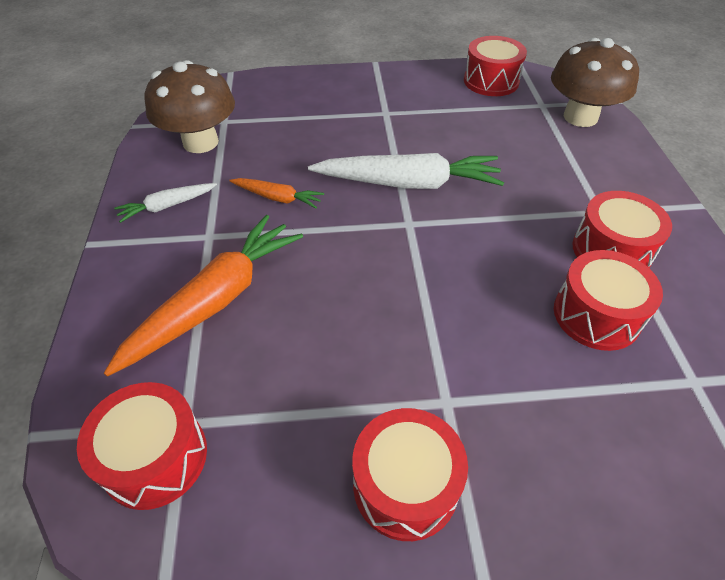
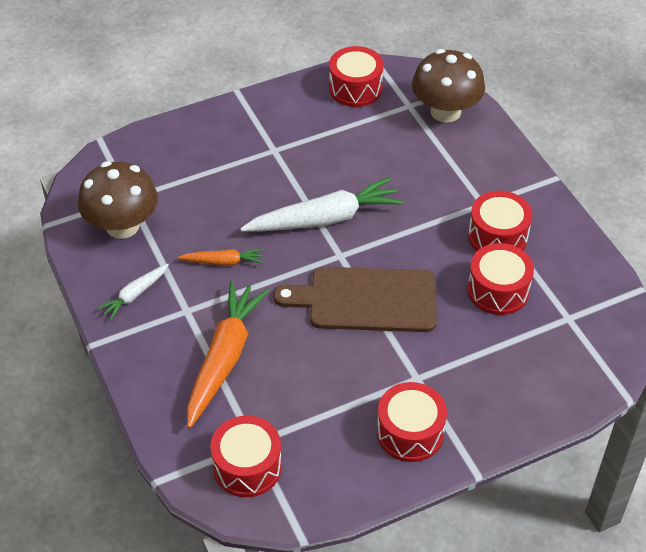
camera: 20 degrees left, 0 degrees up
none -> brown cutting board [273,267,437,332]

